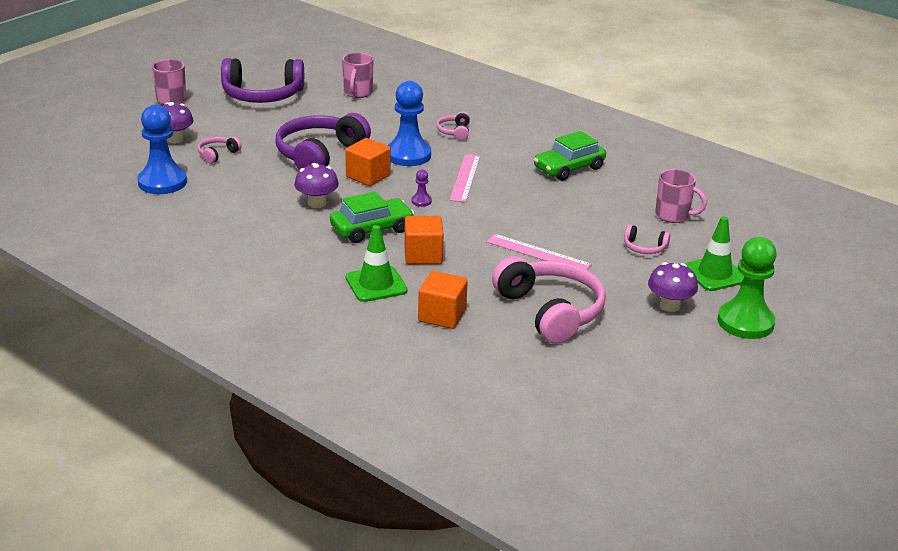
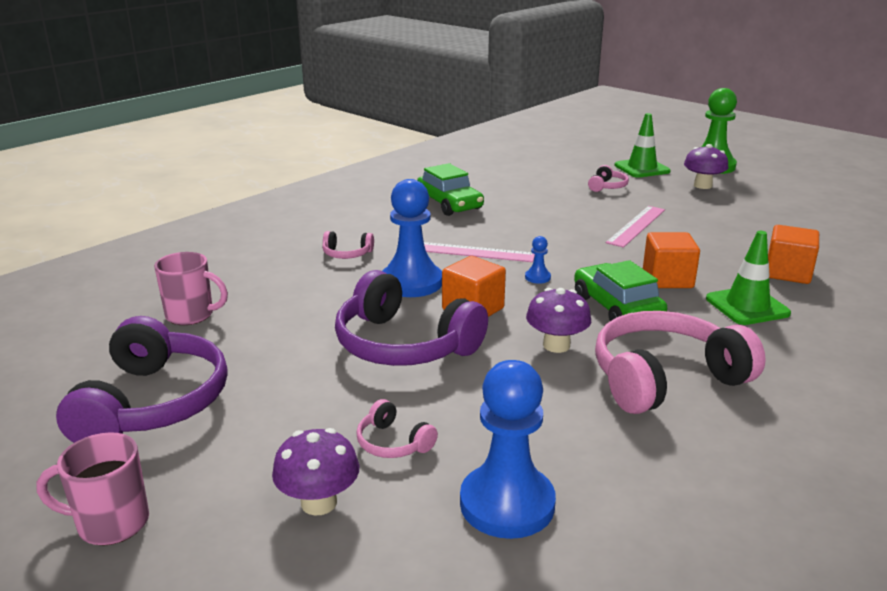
camera: 85 degrees left, 5 degrees down
purple pawn [411,169,432,207] -> blue pawn [525,236,551,284]
pink headphones [492,256,606,344] -> pink headphones moved to [595,311,766,414]
pink mug [655,169,707,223] -> none

